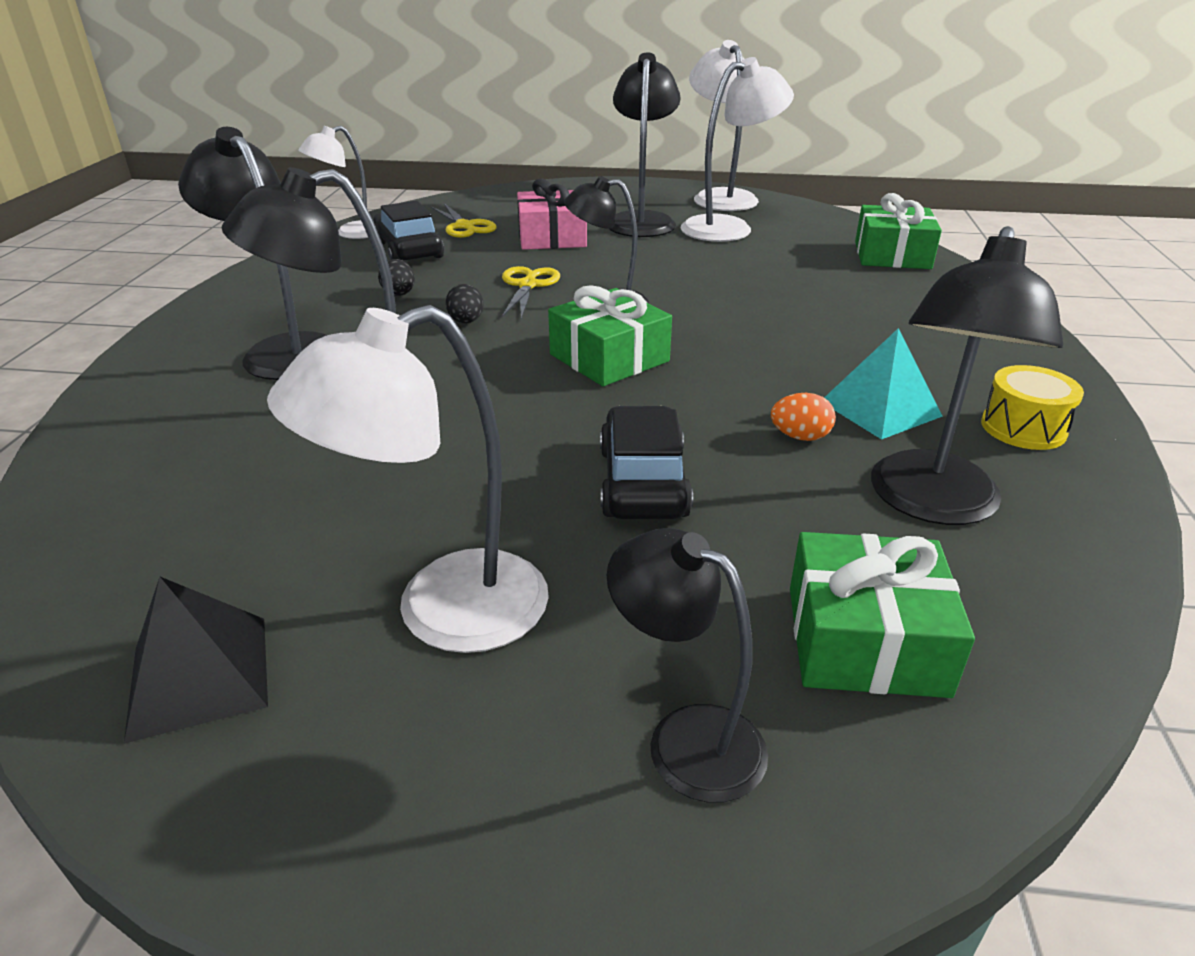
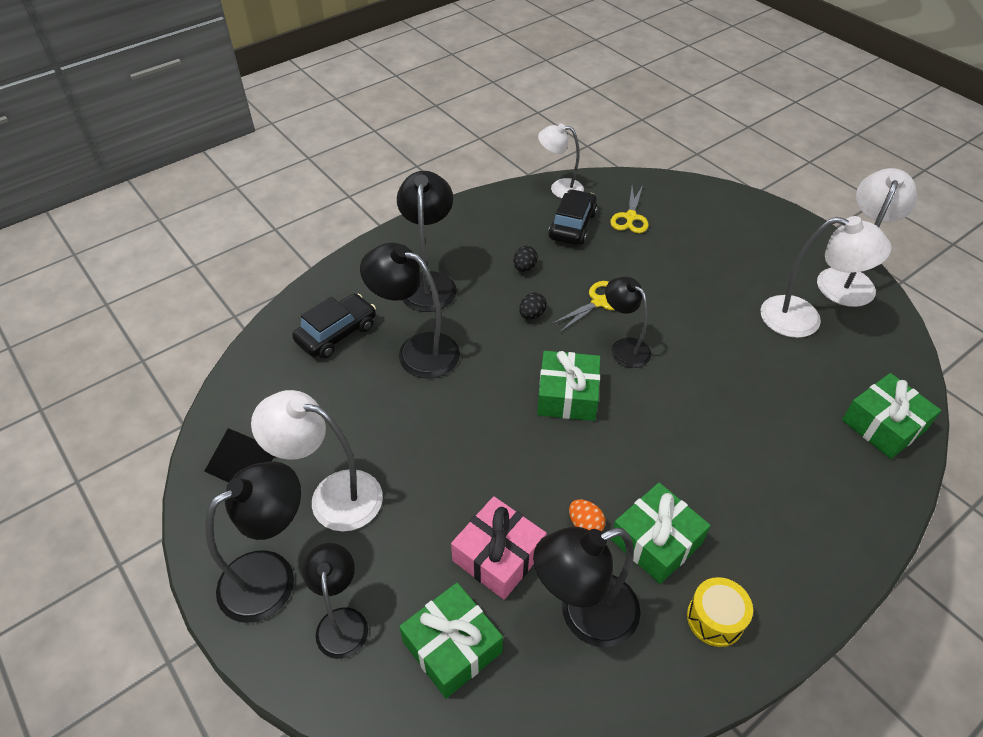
camera: 45 degrees right, 15 degrees up
pink gift [517,178,587,250] -> pink gift moved to [451,496,547,600]
black car [600,406,693,519] -> black car moved to [292,293,376,358]
black lamp [609,52,681,237] -> black lamp moved to [205,461,301,623]
turquoise pyramid [824,328,943,440] -> green gift [611,483,711,584]

